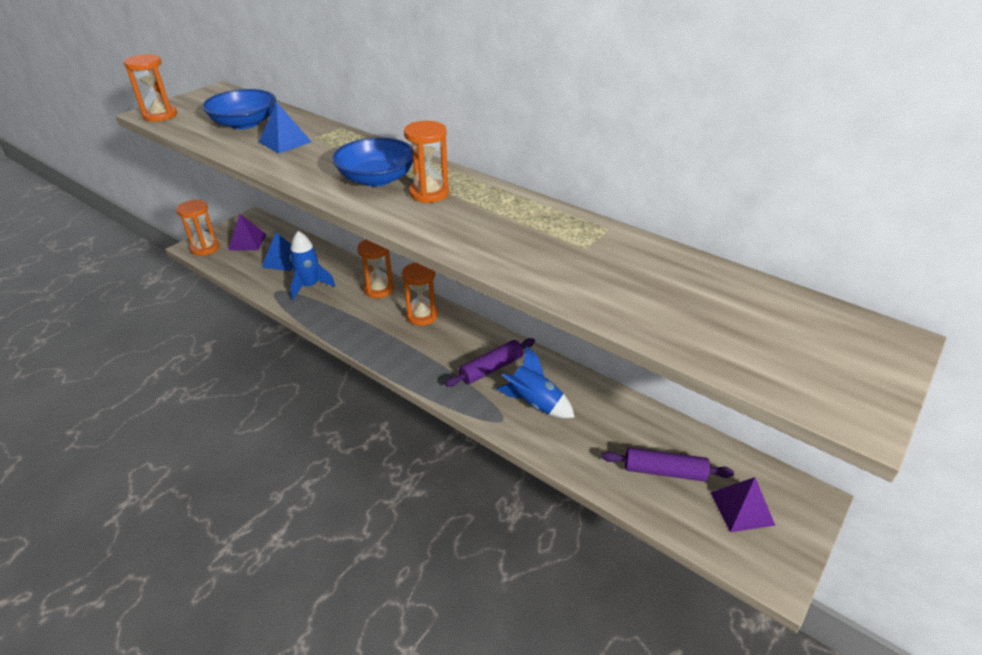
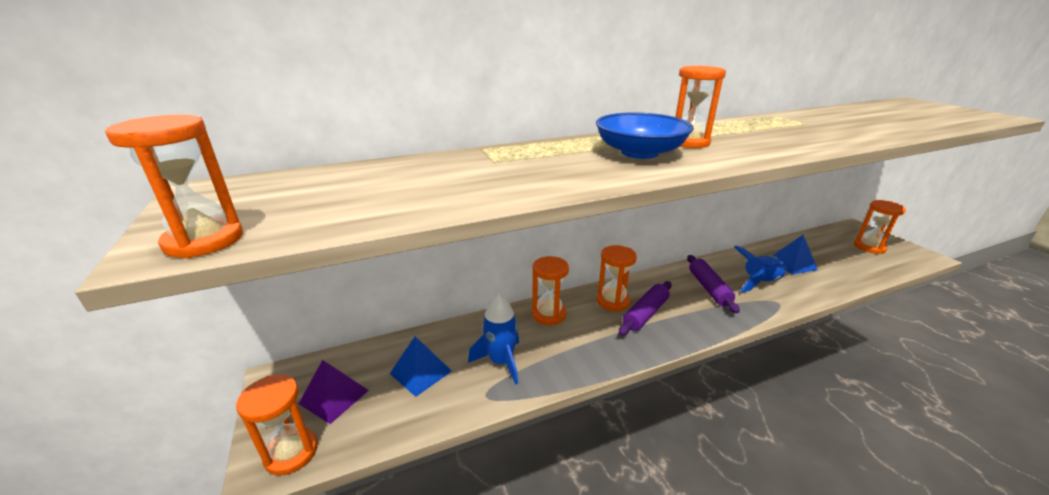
camera: 60 degrees left, 10 degrees down
blue bowl [202,89,276,129] -> none
blue pyramid [259,103,311,154] -> blue pyramid moved to [772,235,818,275]
purple rolling pin [601,447,734,482] -> purple rolling pin moved to [619,281,672,336]
purple pyramid [710,477,775,532] -> orange hourglass [854,200,906,254]

